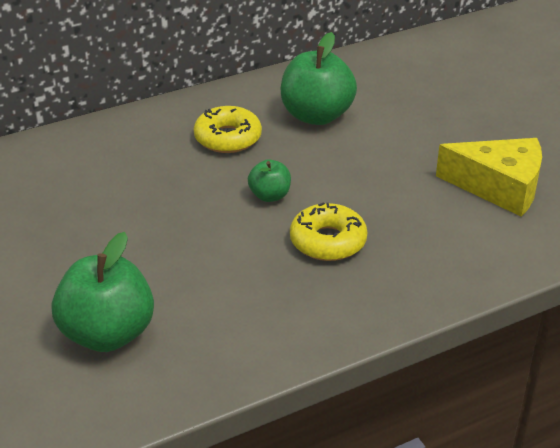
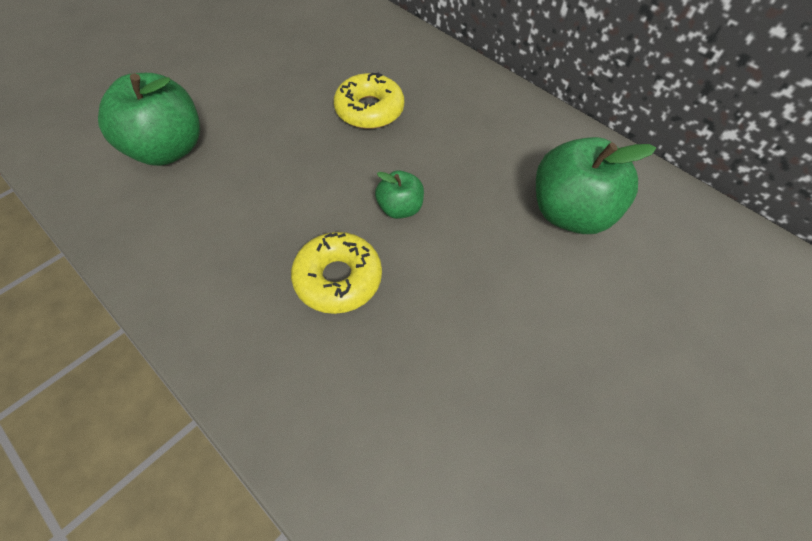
camera: 70 degrees right, 20 degrees up
yellow donut [194,106,262,153] -> yellow donut moved to [334,72,404,129]
yellow cheese [436,138,542,217] -> none

